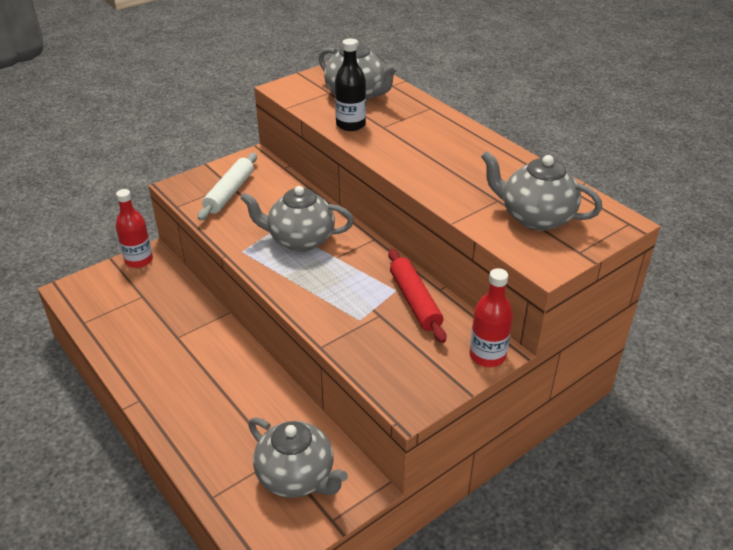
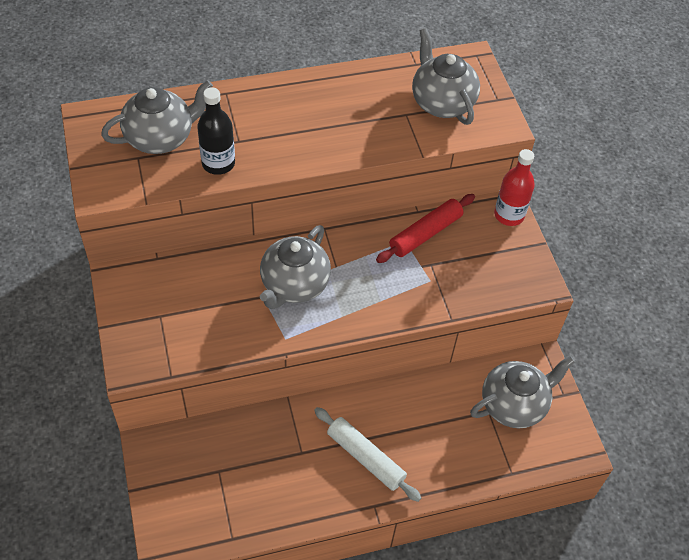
camera: 70 degrees left, 15 degrees up
red bottle [116,189,153,268] -> none
white rolling pin [197,153,257,221] -> white rolling pin moved to [314,407,421,502]
red rolling pin [388,249,446,343] -> red rolling pin turned 45 degrees counterclockwise [376,194,475,263]
grey teapot [481,151,602,231] -> grey teapot turned 105 degrees clockwise [412,28,480,125]

